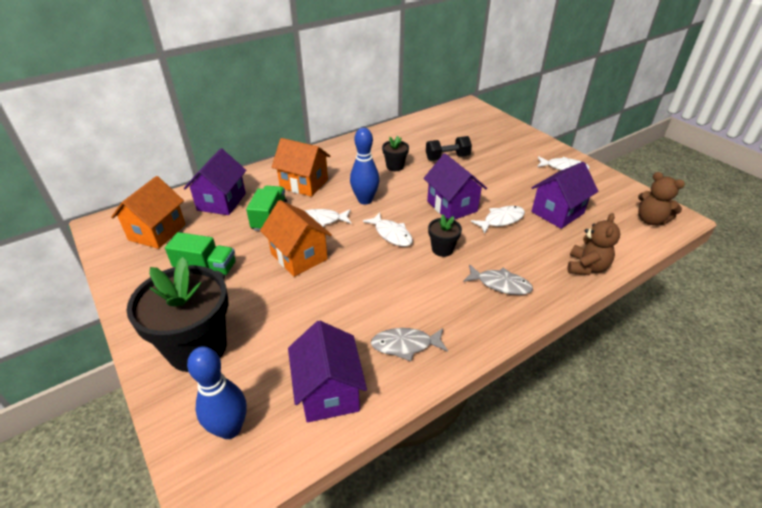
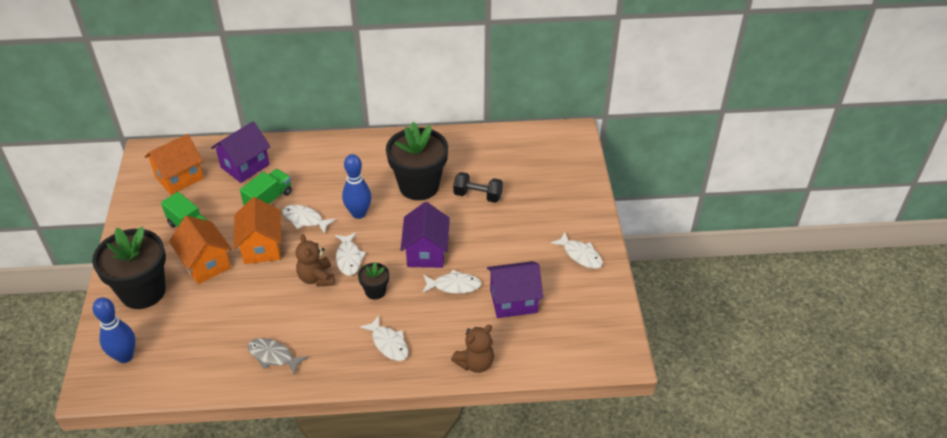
camera: 30 degrees right, 5 degrees up
orange house [272,138,331,197] -> orange house moved to [169,216,232,284]
purple house [288,320,367,423] -> none
black flower pot [382,136,409,171] -> black flower pot [386,122,448,200], size x2.16
grey fish [463,264,533,295] -> white fish [360,315,408,361]
brown teddy bear [638,172,685,225] -> brown teddy bear moved to [296,234,335,287]

